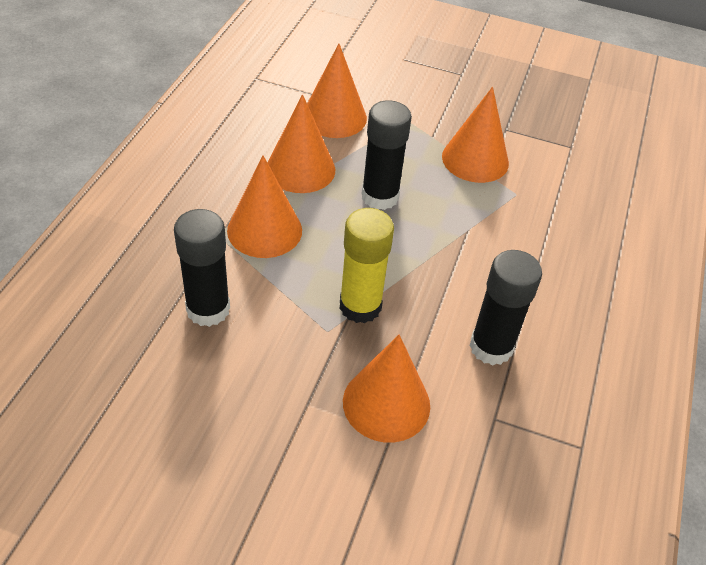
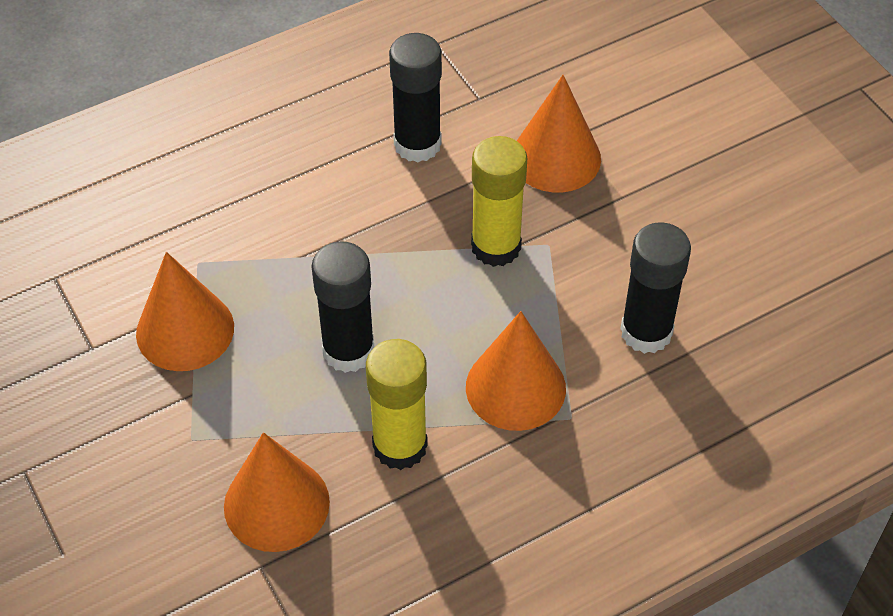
camera: 135 degrees left, 5 degrees up
orange cone [268,94,335,193] -> yellow glue stick [366,339,428,470]

